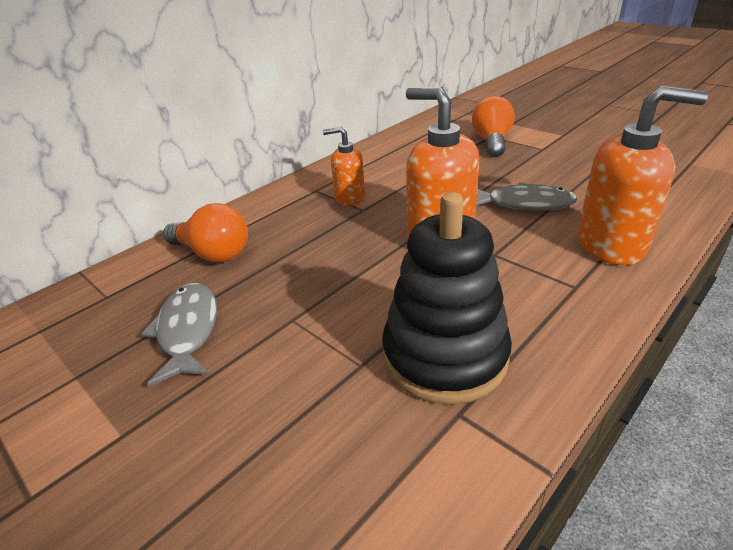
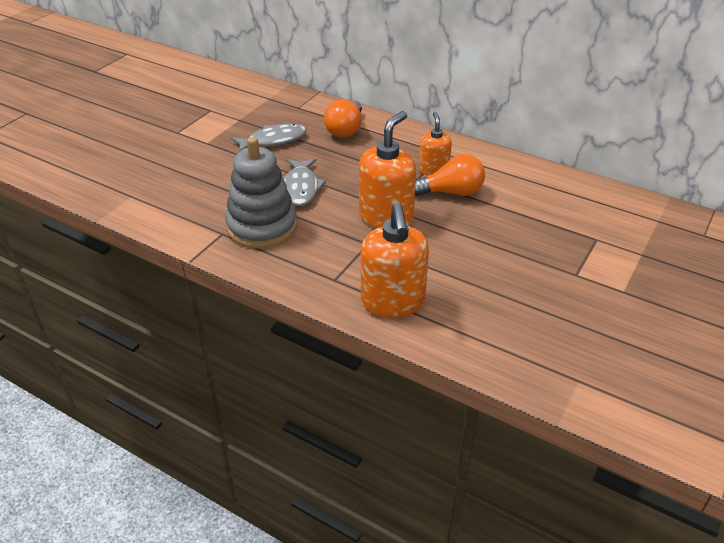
camera: 75 degrees right, 5 degrees up
black stacking toy [382,192,512,405] -> grey stacking toy [225,137,297,248]
orange light bulb [472,96,515,157] -> orange light bulb moved to [415,154,485,196]
grey fish [476,182,577,211] -> grey fish moved to [284,159,326,206]

